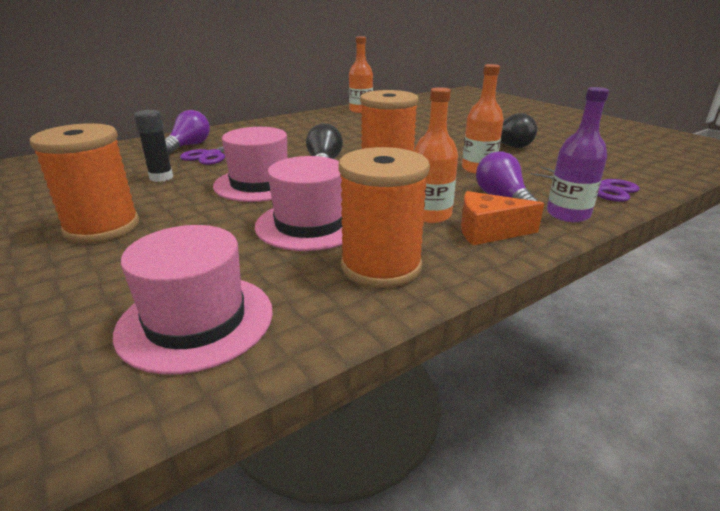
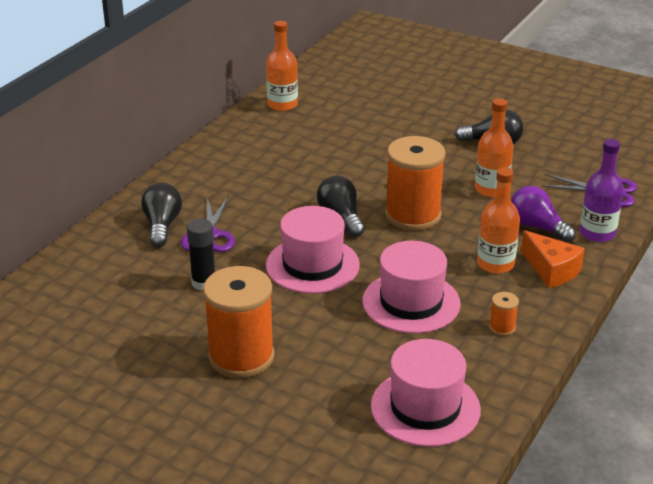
camera: 25 degrees left, 5 degrees up
purple light bulb [165,110,210,154] -> black light bulb [141,183,182,247]
orange spool [339,147,430,288] -> orange spool [489,292,519,336], size x0.41
orange cheese [461,191,544,245] -> orange cheese turned 105 degrees counterclockwise [521,230,585,288]

